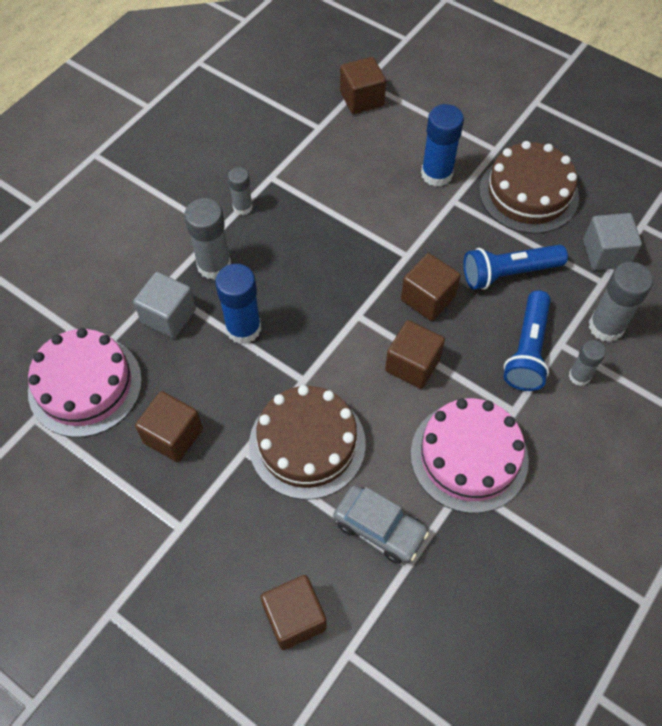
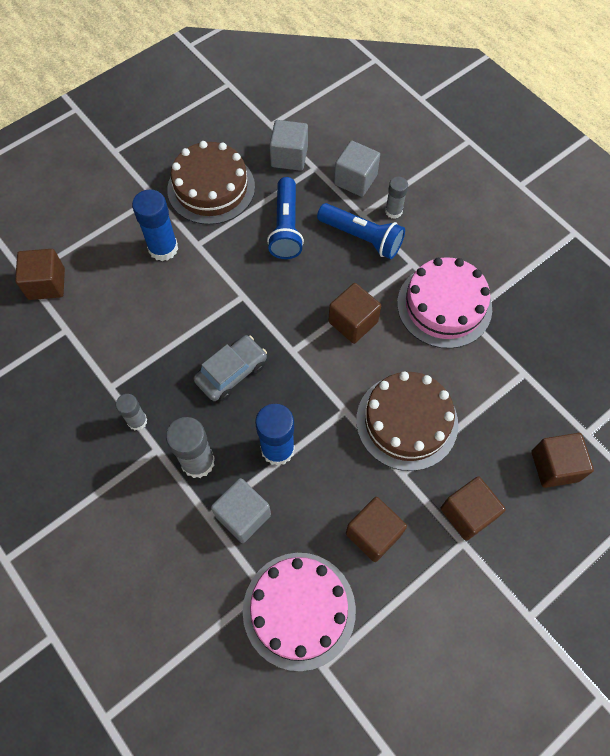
camera: 75 degrees left, 5 degrees up
grey car [334,485,429,564] -> grey car moved to [194,335,267,401]
brown cube [401,253,461,321] -> brown cube moved to [441,477,506,541]
grey glue stick [589,262,653,342] -> grey cube [334,141,380,197]

